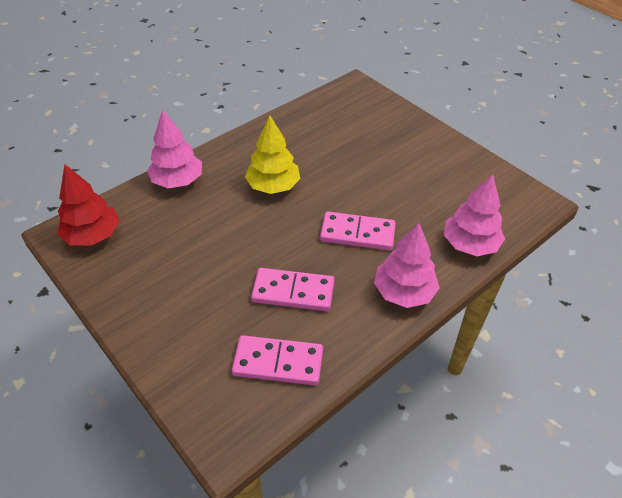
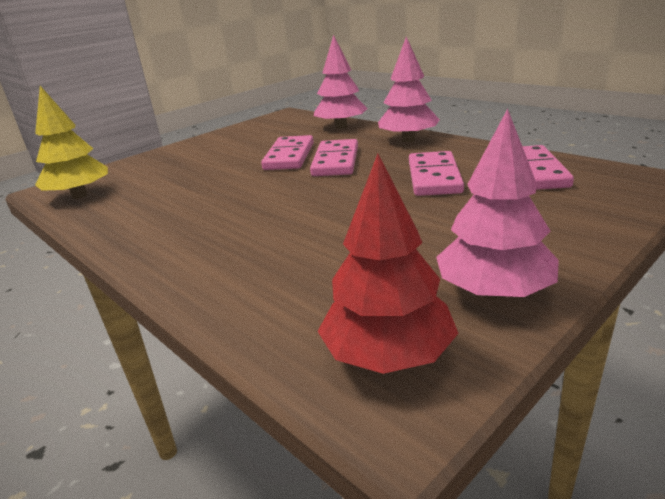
camera: 90 degrees left, 20 degrees down
pink tree [147,109,202,188] -> pink tree moved to [436,109,559,300]
yellow tree [245,116,300,194] -> yellow tree moved to [35,86,108,199]
none -> pink domino [261,135,314,170]

